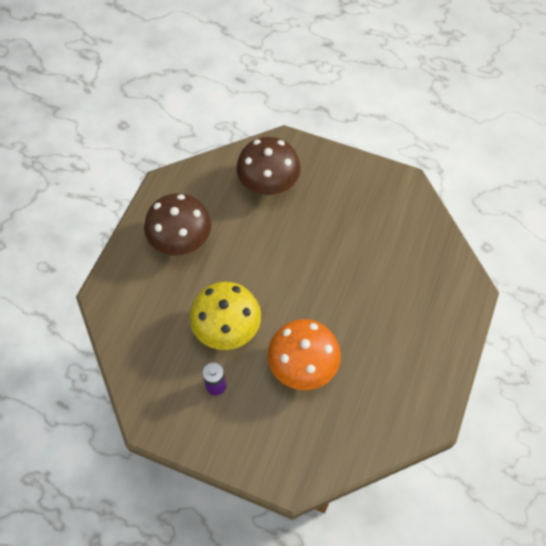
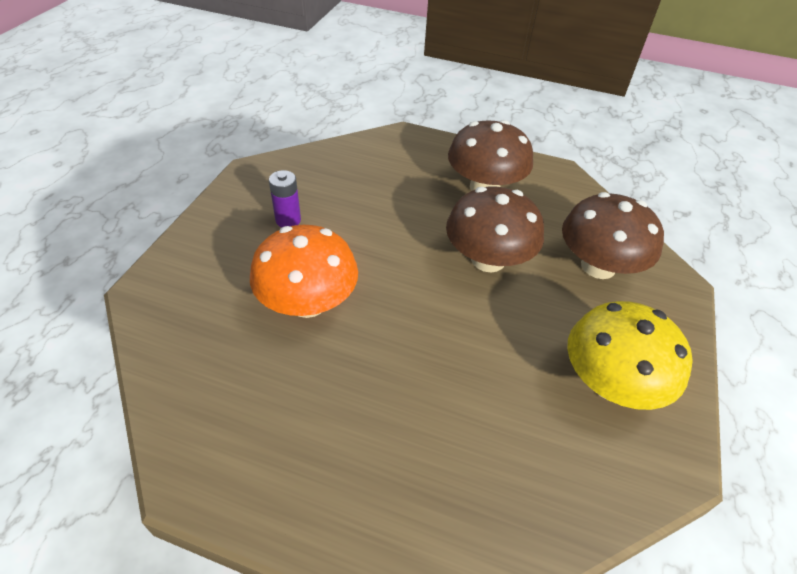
camera: 85 degrees right, 15 degrees down
yellow mushroom [190,282,261,350] -> yellow mushroom moved to [567,301,693,410]
none -> brown mushroom [446,187,544,272]

